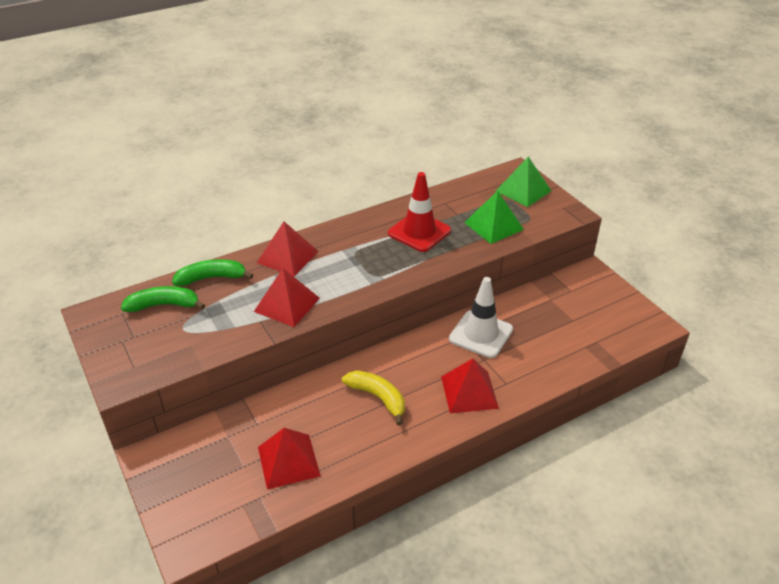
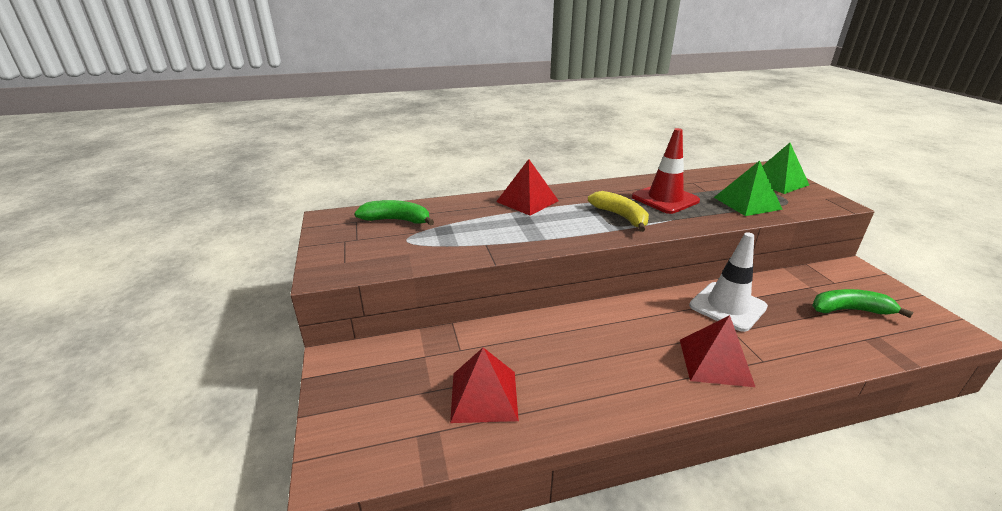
camera: 15 degrees right, 10 degrees down
green banana [172,260,253,286] -> green banana moved to [812,289,913,318]
red pyramid [254,268,320,327] -> none
yellow banana [342,370,405,425] -> yellow banana moved to [588,191,649,232]

